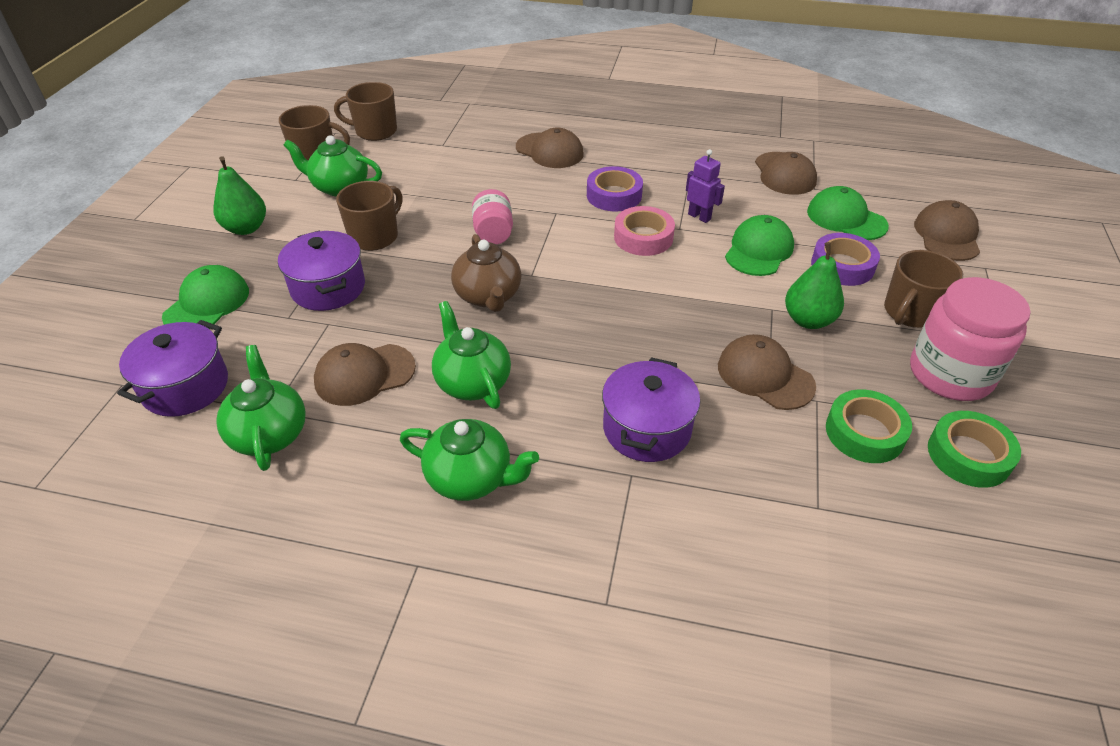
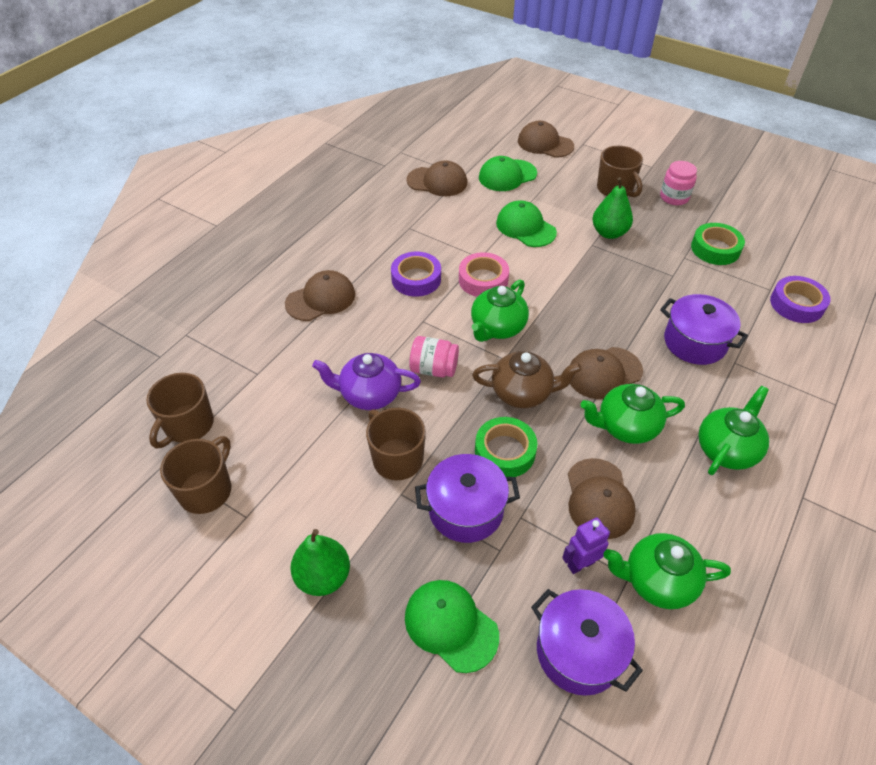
camera: 70 degrees left, 5 degrees up
green teapot [283,135,382,196] -> green teapot moved to [471,280,529,342]
purple robot [686,149,725,223] -> purple robot moved to [562,518,610,574]
brown cap [718,334,816,410] -> brown cap moved to [570,347,643,399]
purple tape [811,233,880,286] -> purple tape moved to [770,276,830,323]
pink jar [910,277,1030,401] -> pink jar [660,161,697,205], size x0.57
green tape [928,411,1021,488] -> green tape moved to [475,417,538,477]
none -> purple teapot [312,353,421,410]

